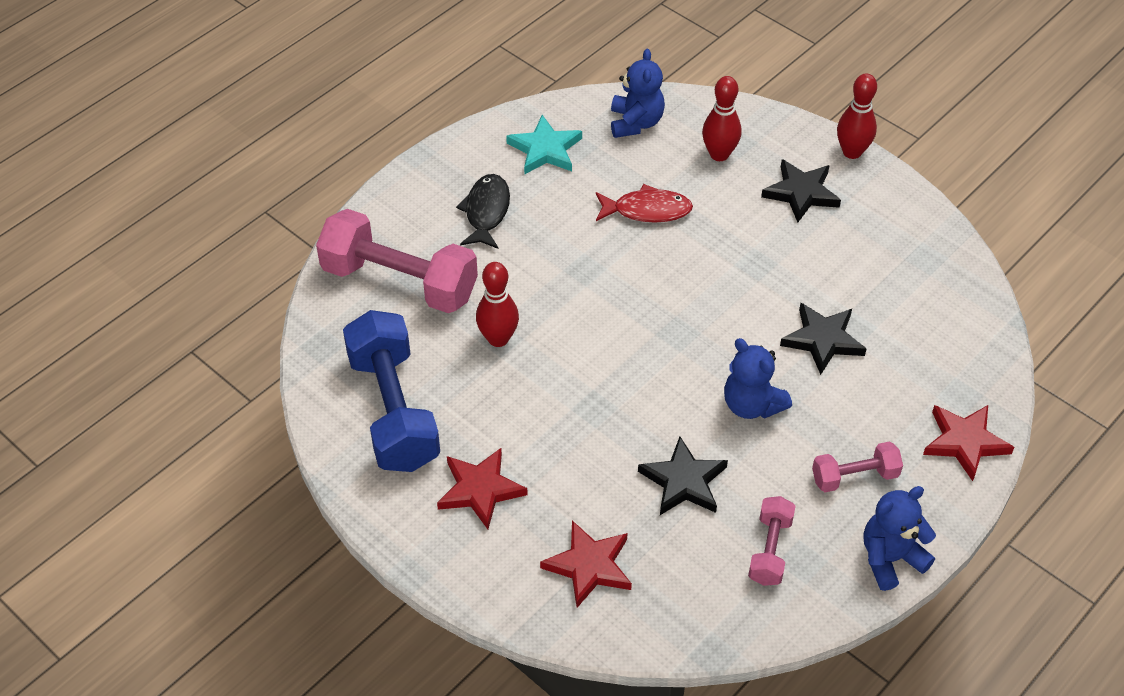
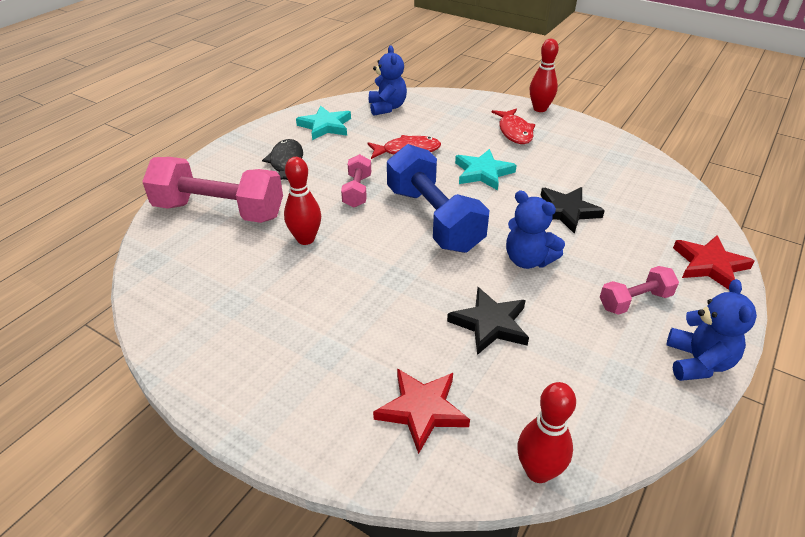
camera: 10 degrees left, 10 degrees down
blue dumbbell [343,310,440,472] -> blue dumbbell moved to [387,144,489,253]
red star [437,448,528,529] -> none
red bowling pin [702,76,741,161] -> red bowling pin moved to [517,382,576,483]
pink dumbbell [748,496,795,586] -> pink dumbbell moved to [341,154,371,207]
black star [761,159,841,223] -> red fish [492,109,535,144]
blue teddy bear [864,486,936,591] -> blue teddy bear turned 135 degrees clockwise [667,279,757,381]
none -> turquoise star [455,149,517,190]

